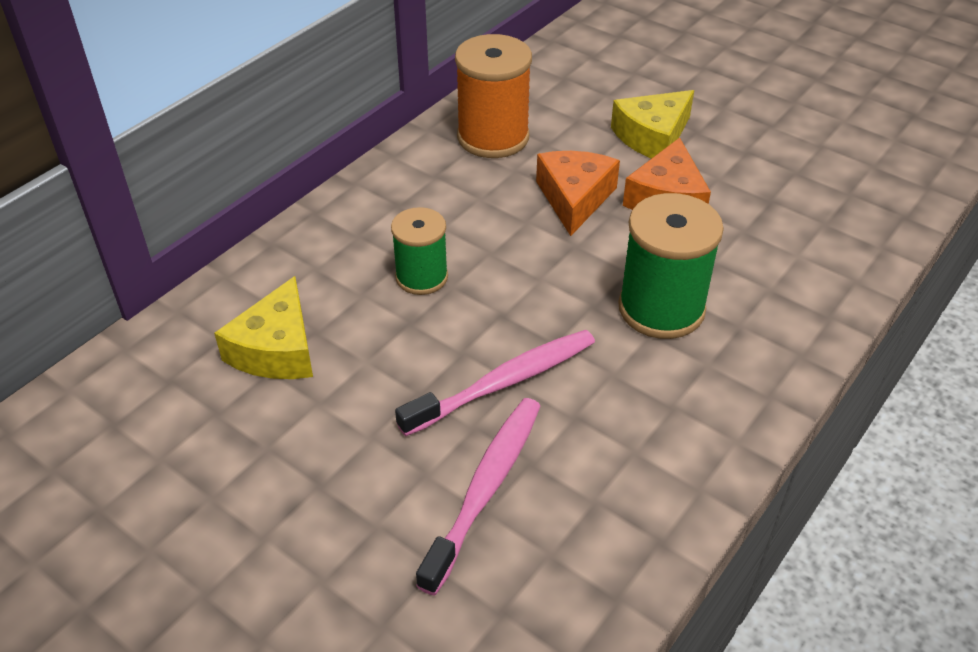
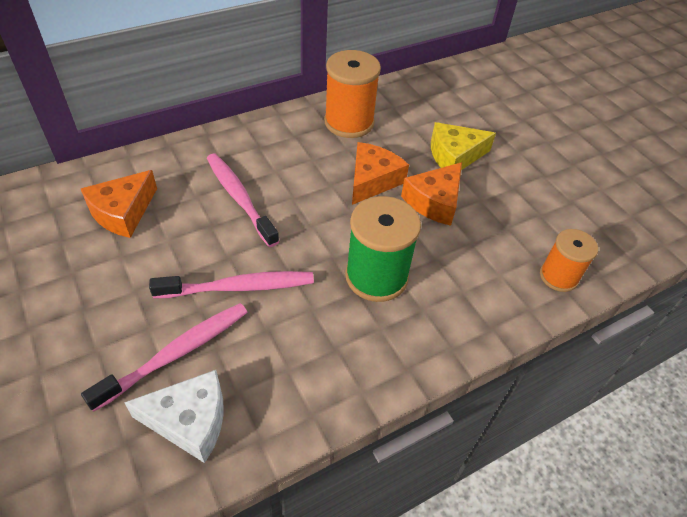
camera: 20 degrees right, 5 degrees up
yellow cheese [214,276,313,379] -> orange cheese [81,170,157,238]
green spool [391,207,448,295] -> pink toothbrush [207,154,279,247]
none -> white cheese [124,370,224,463]
none -> orange spool [540,229,598,292]

